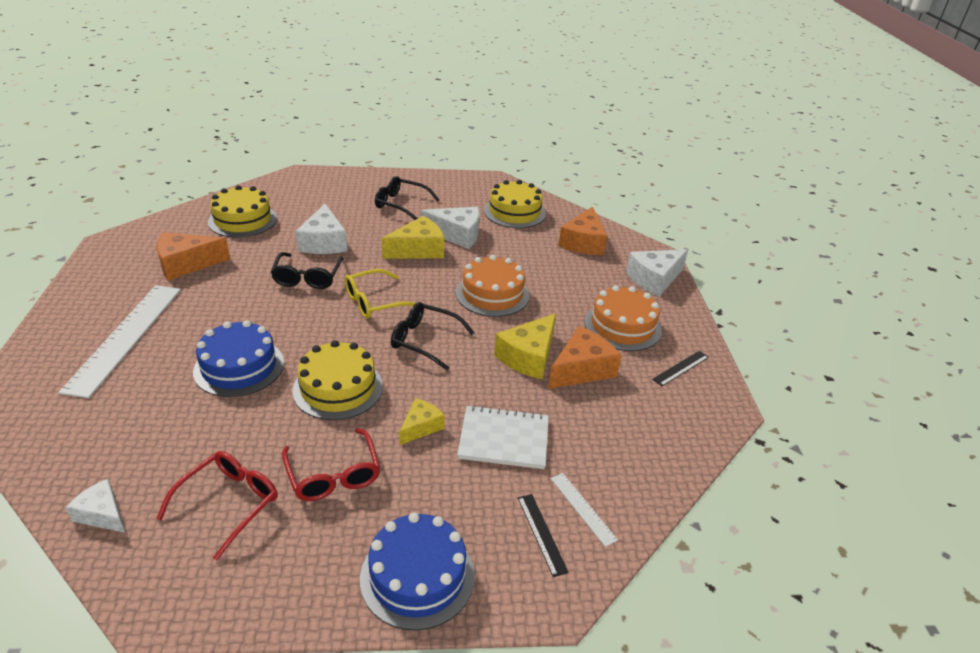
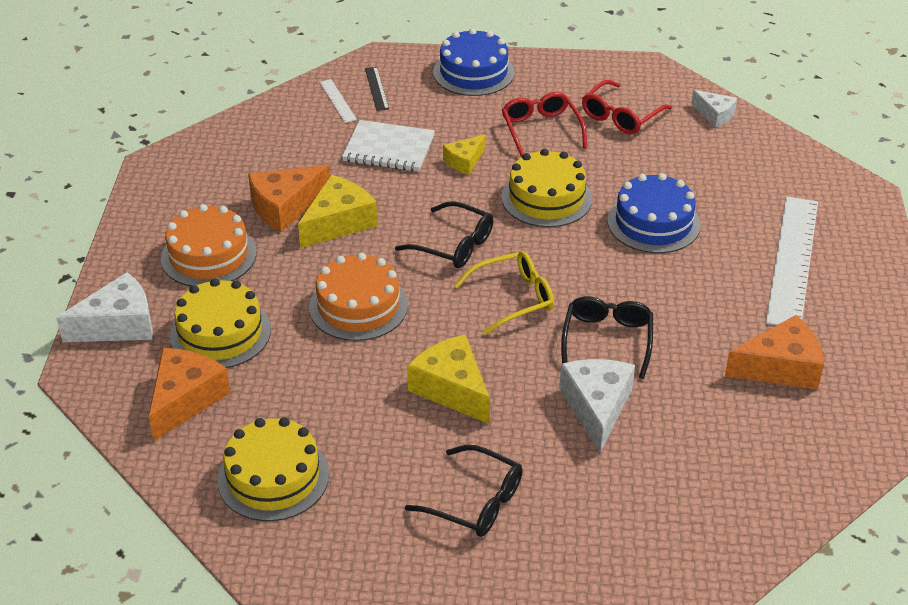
camera: 170 degrees left, 5 degrees up
yellow cake [208,185,277,238] -> yellow cake moved to [169,278,271,368]
yellow cheese [382,216,444,259] -> yellow cheese turned 75 degrees clockwise [407,334,490,424]
white cheese [421,207,480,249] -> none
black ruler [652,351,709,386] -> none

